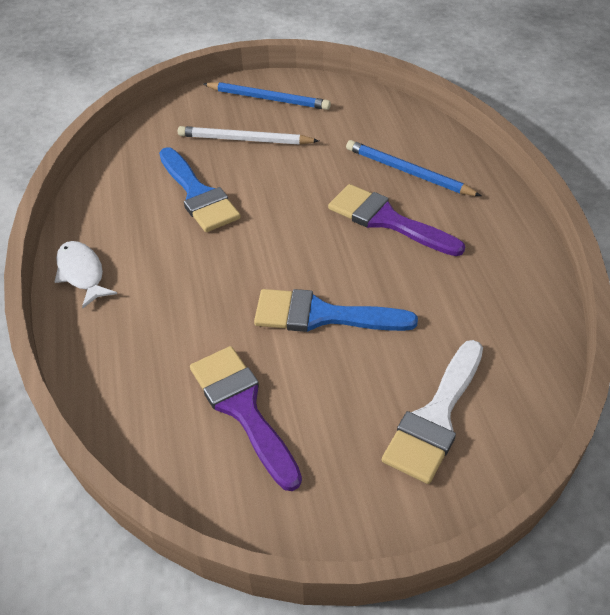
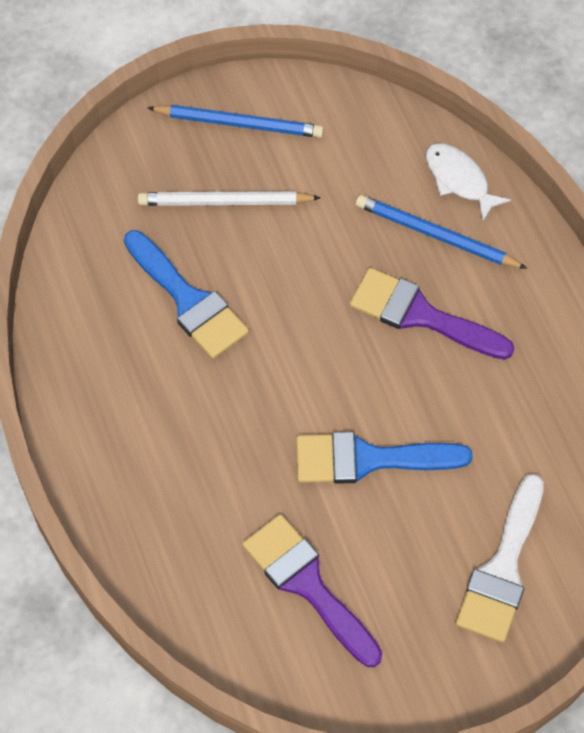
camera: 10 degrees left, 15 degrees up
white fish [55,241,117,308] -> white fish moved to [426,143,511,221]

